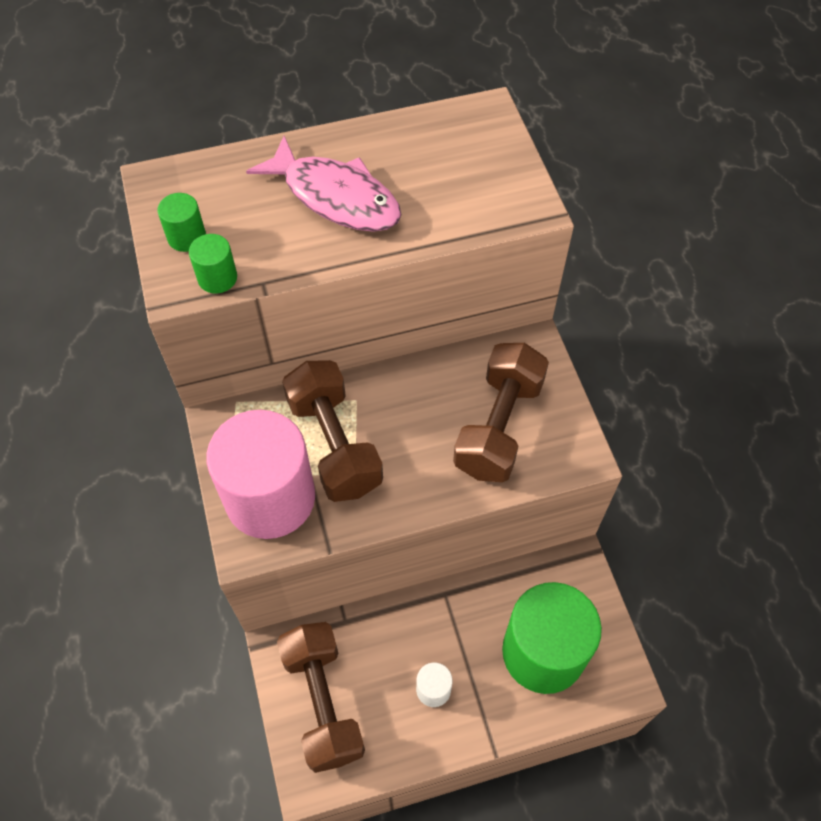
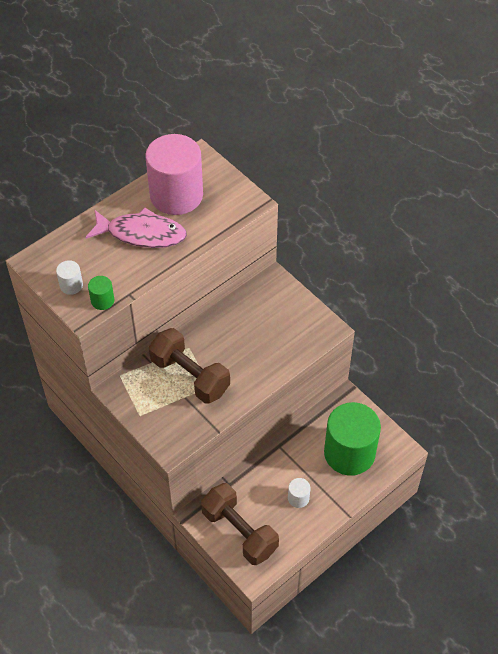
camera: 25 degrees left, 5 degrees down
green cylinder [157,193,206,252] -> white cylinder [56,260,83,295]
pink cylinder [206,410,315,539] -> pink cylinder moved to [145,134,203,215]
brown dumbbell [453,343,549,482] -> none

